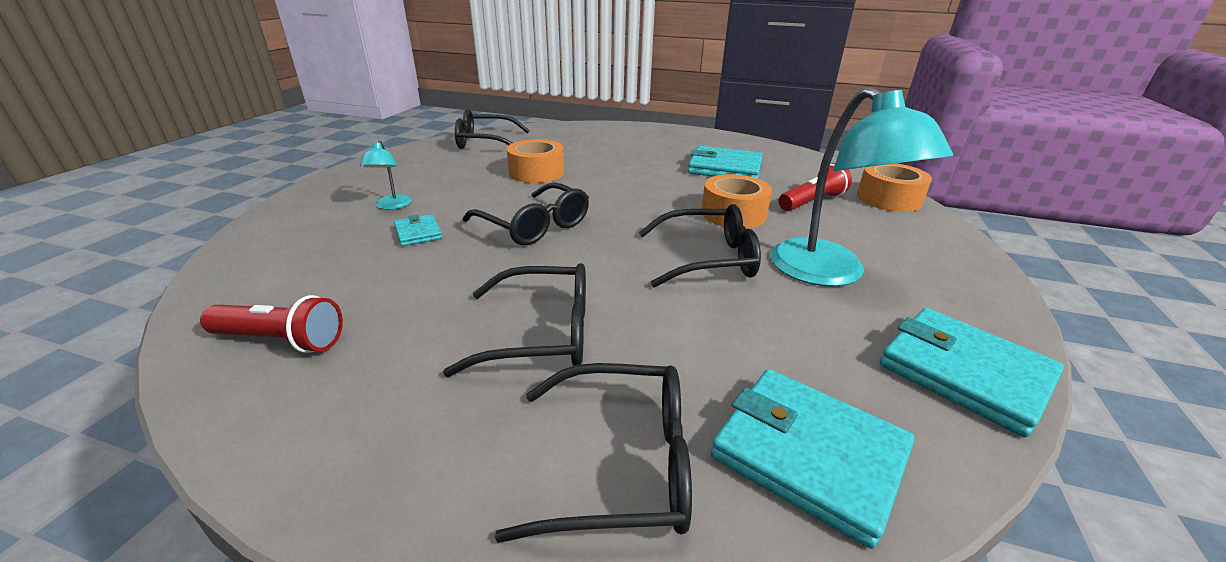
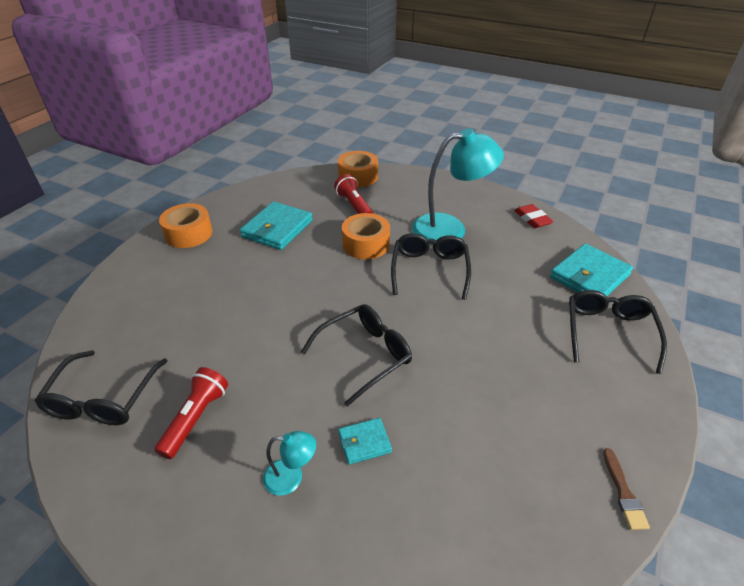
camera: 80 degrees left, 10 degrees up
red flashlight [200,295,343,353] -> red flashlight moved to [154,367,228,459]
black glasses [443,263,586,377] -> none
orange tape [507,139,564,183] -> orange tape moved to [159,203,213,248]
turquoise wallet [880,308,1064,437] -> red eraser [514,204,554,228]
none -> brown brush [603,448,650,530]

